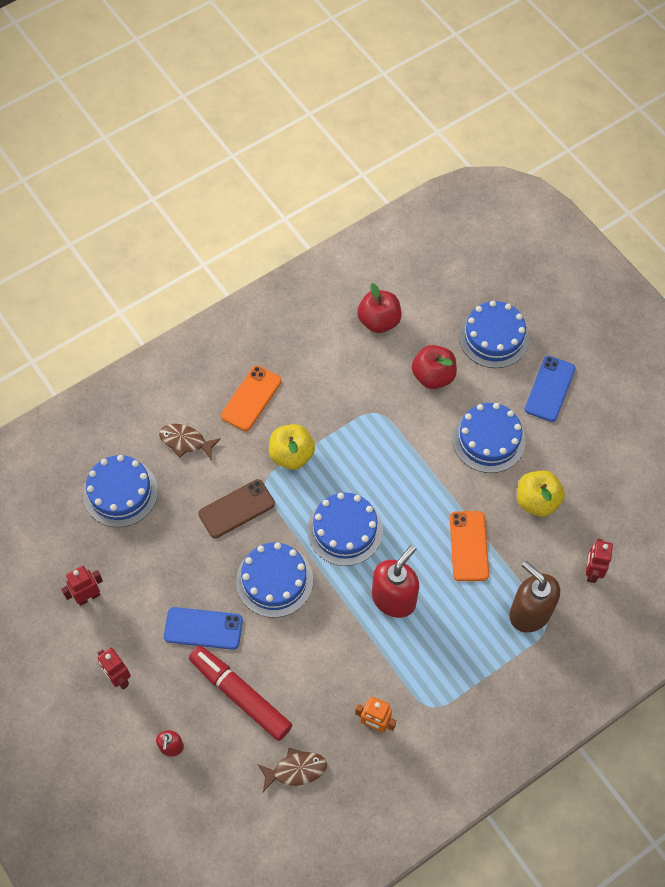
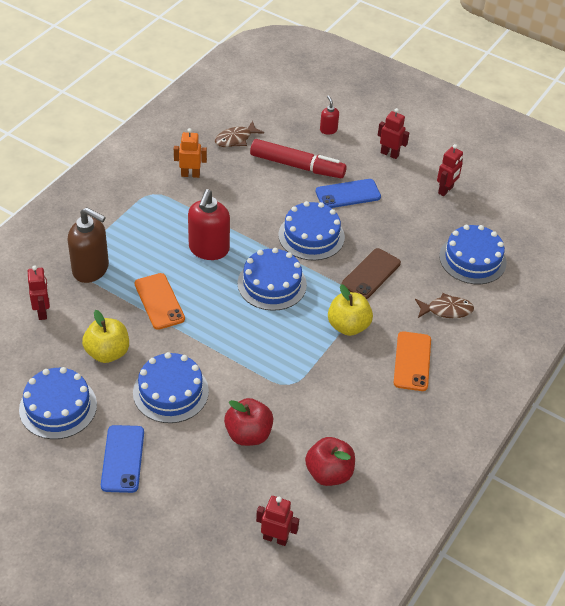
camera: 155 degrees right, 15 degrees down
blue cake [459,301,529,368] -> blue cake moved to [19,367,97,439]
none -> red robot [256,496,299,546]

